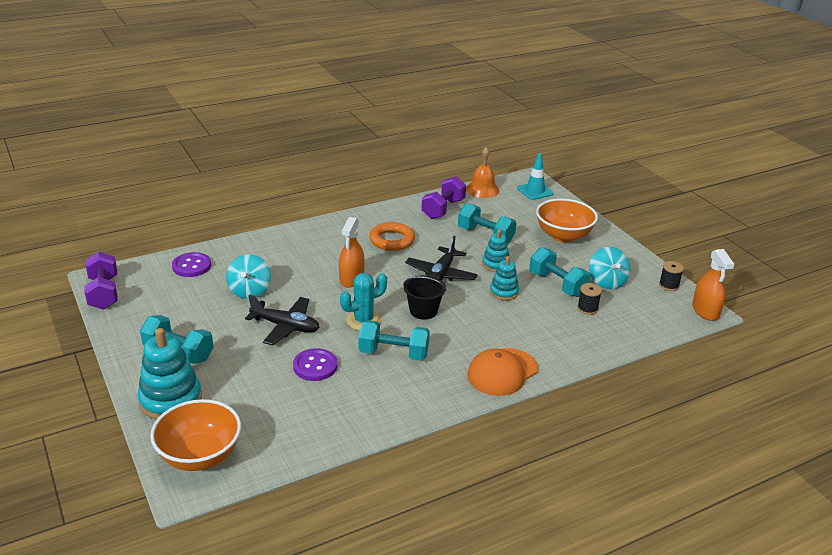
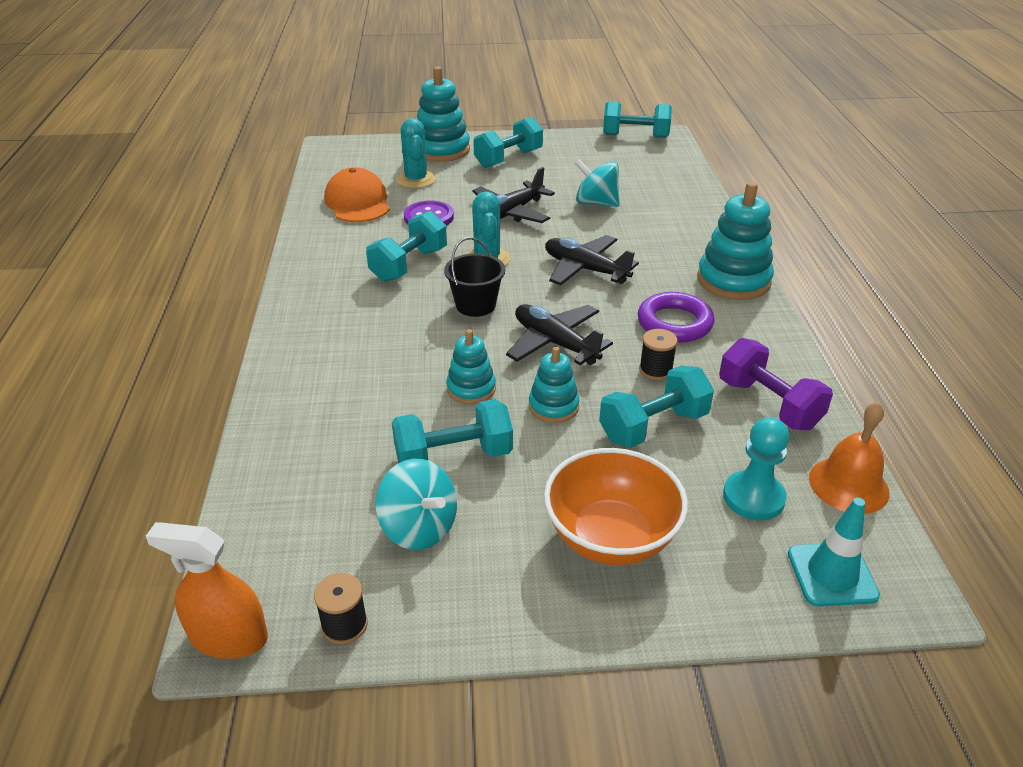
camera: 115 degrees right, 5 degrees up
purple dumbbell [84,252,118,310] -> turquoise dumbbell [603,101,672,138]
orange bowl [150,399,241,471] -> none
purple button [172,252,211,277] -> none
orange spray bottle [339,217,365,288] -> black plane [545,235,639,285]
orange ring [369,222,415,251] -> purple ring [638,292,714,342]
orange cap [467,348,538,396] -> orange cap moved to [325,167,390,222]
black spool [577,283,602,315] -> black spool moved to [639,329,678,380]
turquoise spinning top [589,247,630,289] -> turquoise spinning top turned 150 degrees counterclockwise [375,459,457,550]
none -> turquoise cactus [396,118,436,188]
none -> turquoise stacking toy [697,182,774,300]
none -> turquoise pawn [723,417,789,520]

